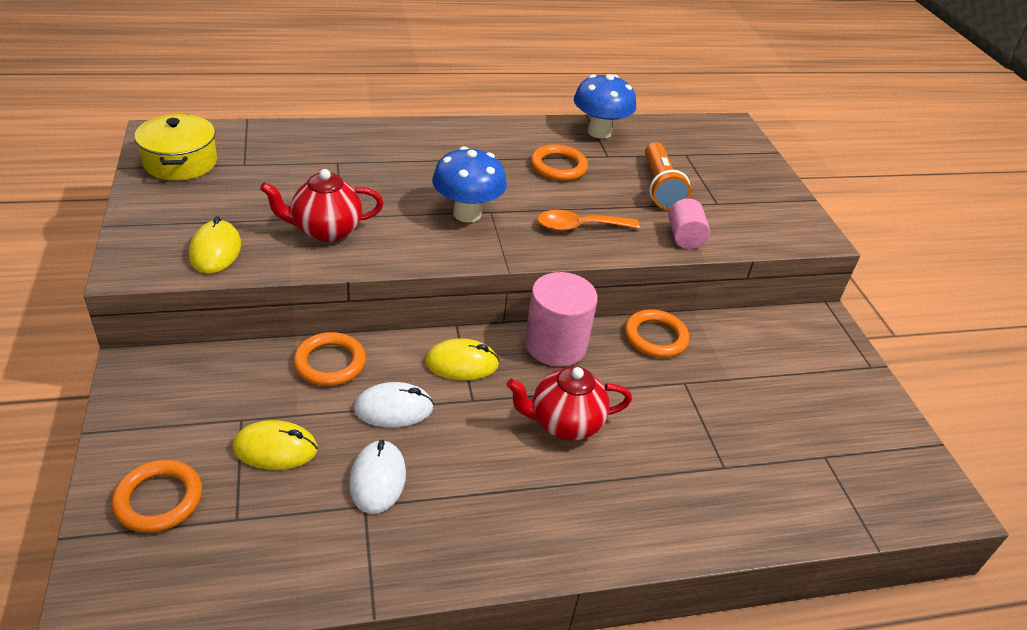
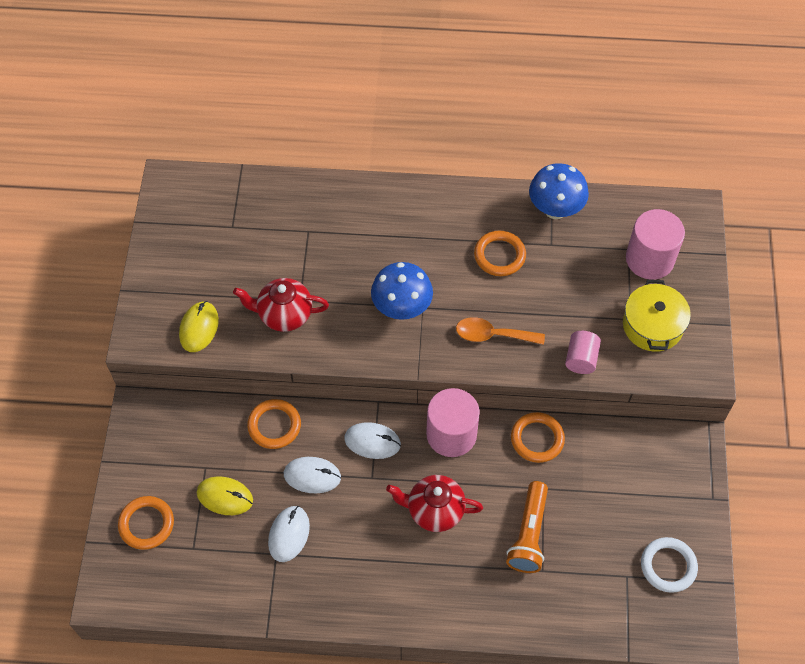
camera: 20 degrees right, 20 degrees up
yellow pot [135,114,217,181] -> yellow pot moved to [623,280,691,352]
yellow mouse [425,339,500,380] -> white mouse [344,422,401,459]
orange flashlight [645,142,691,210] -> orange flashlight moved to [506,481,548,573]
none -> pink cylinder [626,209,685,280]
none -> white ring [641,537,698,593]

